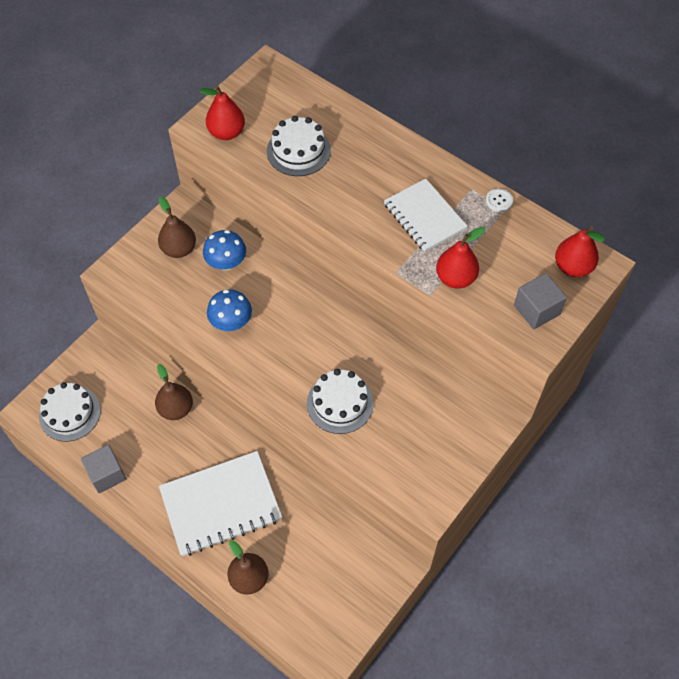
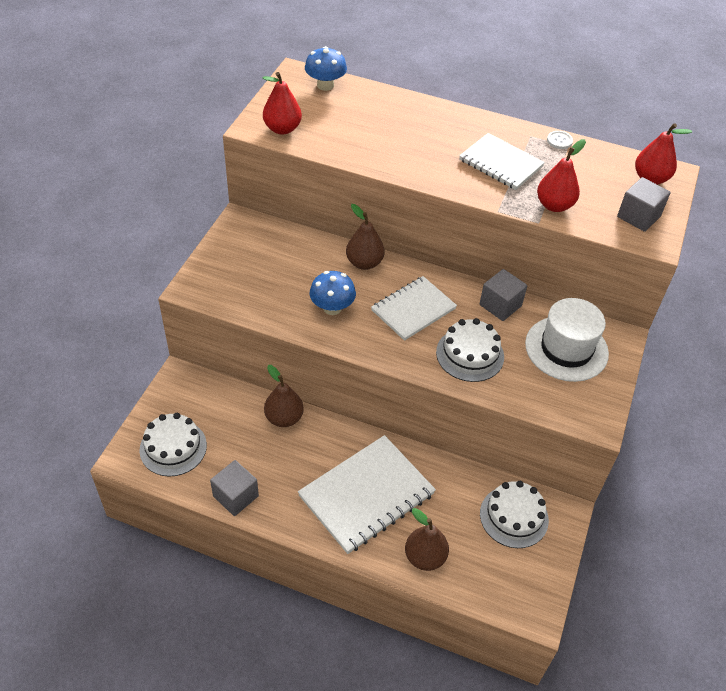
camera: 20 degrees left, 10 degrees down
brown pear [158,197,196,258] -> brown pear moved to [346,204,385,270]
blue mushroom [203,230,246,271] -> blue mushroom moved to [305,46,347,91]
white cake [267,116,331,176] -> white cake moved to [480,481,549,548]
none -> white notebook [371,276,457,341]
none -> grey cube [479,269,527,321]
none -> white hat [525,298,609,382]

